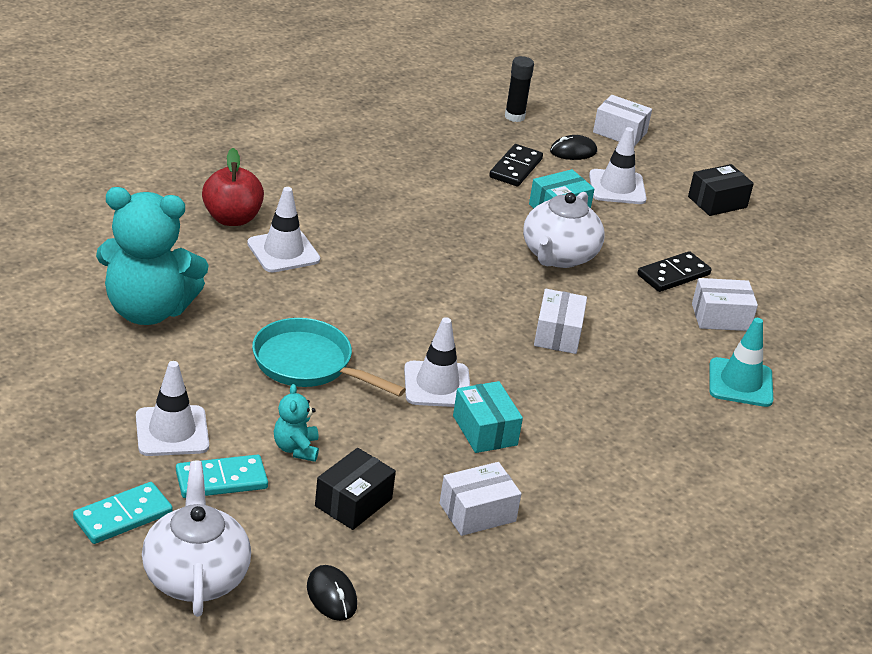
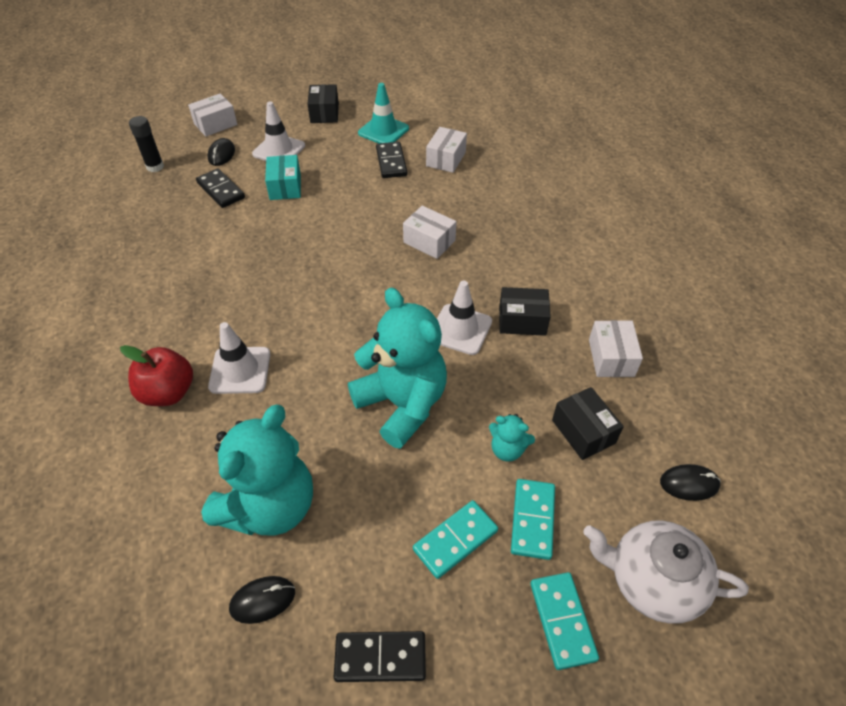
camera: 60 degrees left, 15 degrees up
white traffic cone [136,361,209,456] -> turquoise domino [413,500,498,579]
turquoise pan [252,318,406,397] -> turquoise teddy bear [348,287,447,449]
turquoise box [453,381,523,453] -> black box [499,287,551,336]
white teapot [523,192,604,268] -> none
turquoise traffic cone [709,318,773,407] -> turquoise traffic cone moved to [358,83,409,143]
none -> black mouse [229,576,295,624]
none -> black domino [334,631,426,682]

